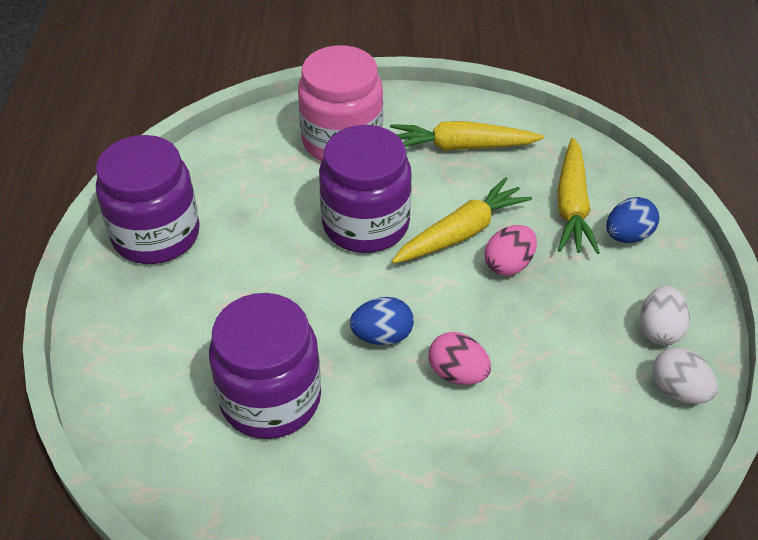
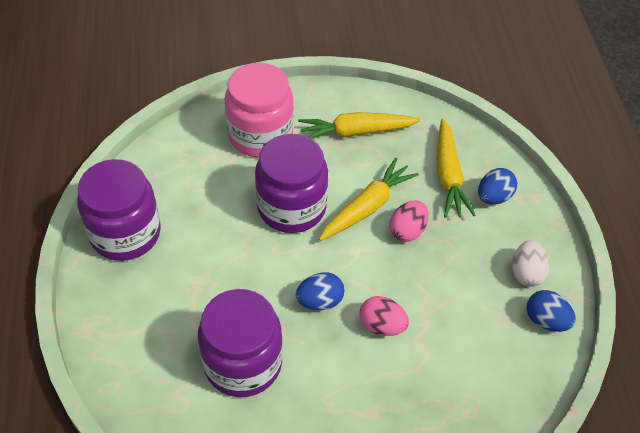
camera: 10 degrees left, 5 degrees up
white egg [652,347,718,404] -> blue egg [527,290,576,332]

